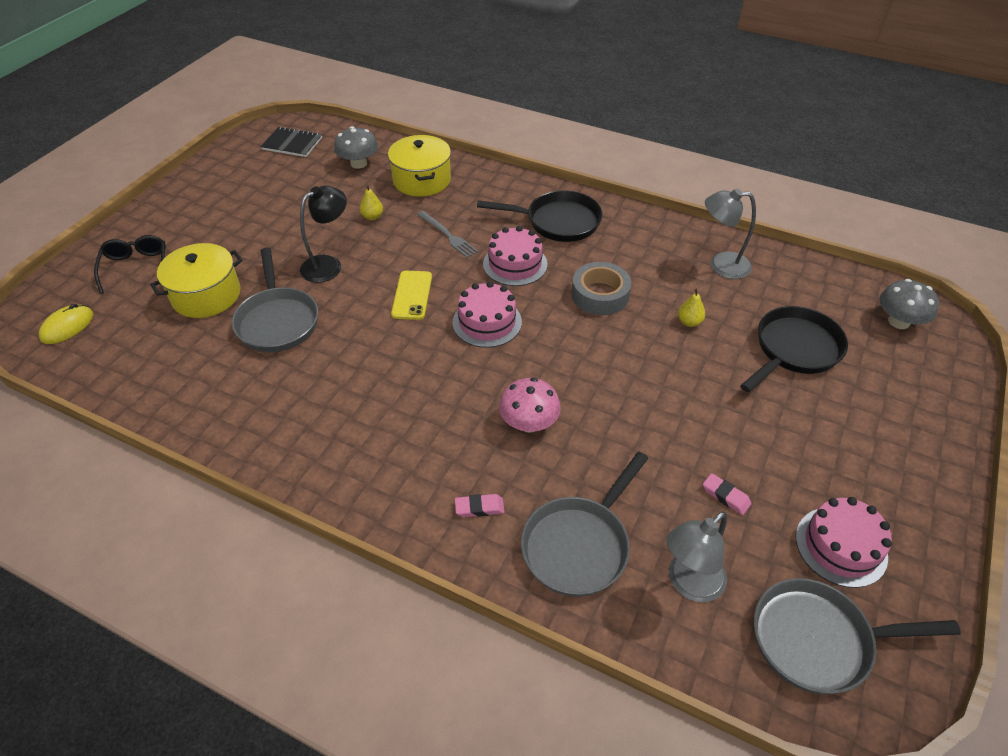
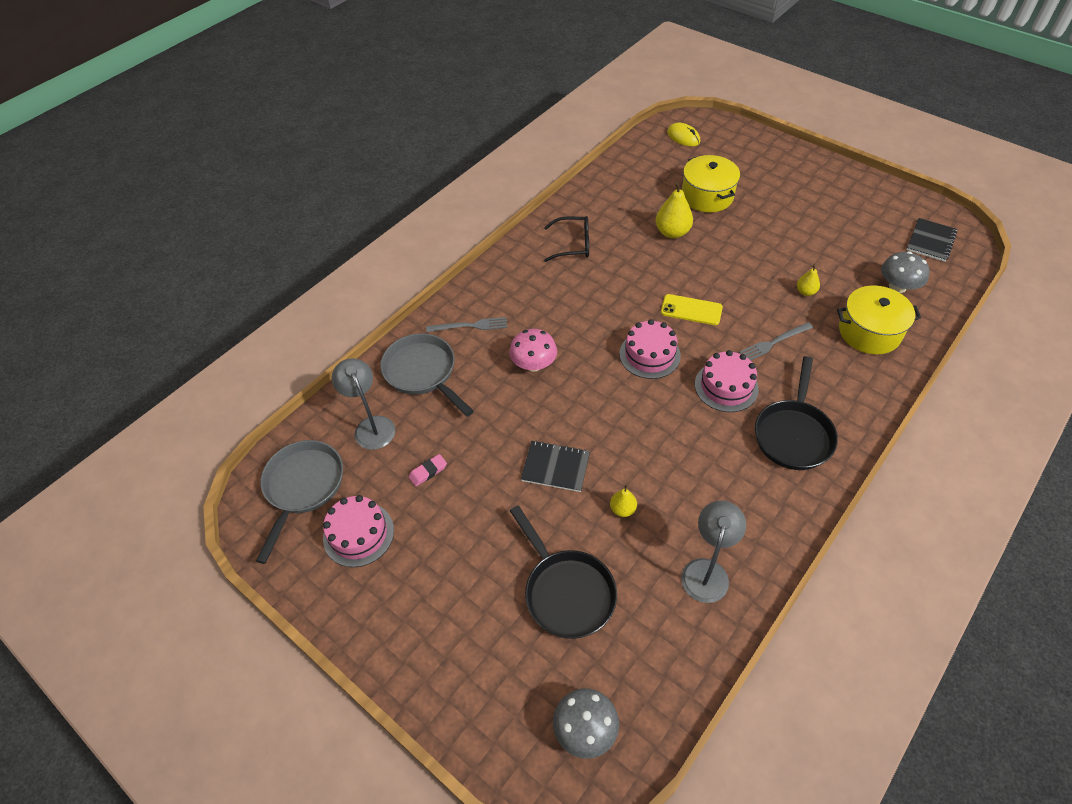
camera: 105 degrees right, 5 degrees up
black glasses [94,235,166,294] -> black glasses moved to [544,216,589,262]
grey pan [232,248,318,352] -> yellow pear [656,182,693,239]
black lamp [300,185,347,283] -> none
pink eraser [455,494,505,517] -> grey fork [426,317,507,332]
grey tape [572,262,631,315] -> none
none -> black notebook [521,440,590,492]

